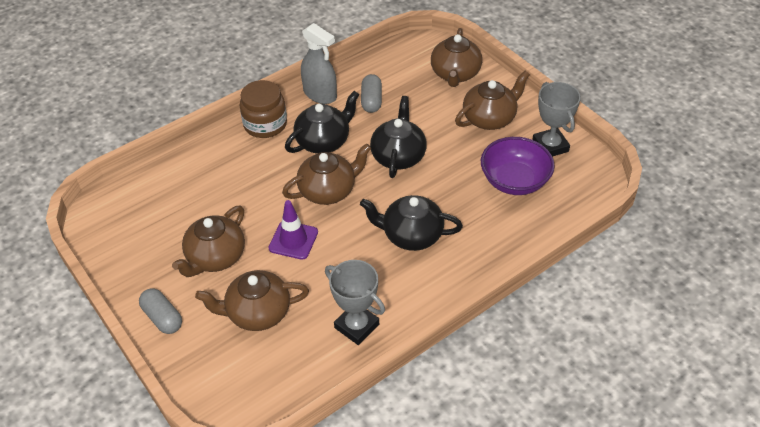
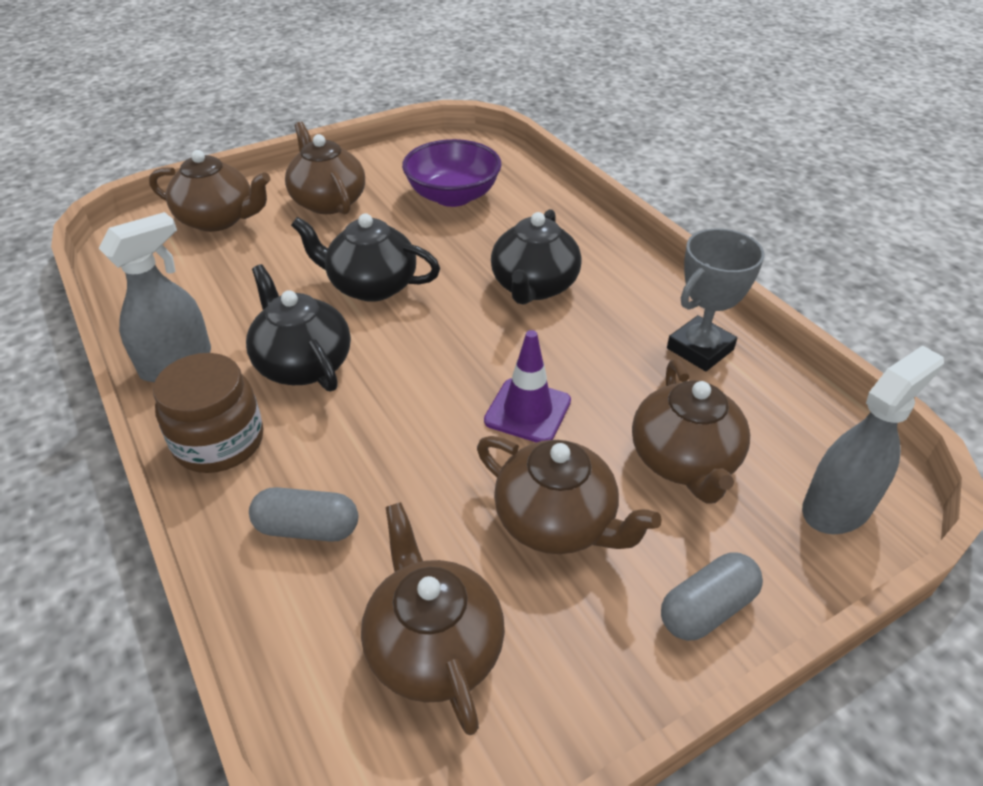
camera: 85 degrees left, 5 degrees down
brown teapot [282,143,371,205] -> brown teapot moved to [361,502,505,735]
grey capsule [361,74,382,113] -> grey capsule moved to [249,487,358,542]
grey trophy [532,82,581,157] -> none
none -> grey spray bottle [802,346,944,534]

